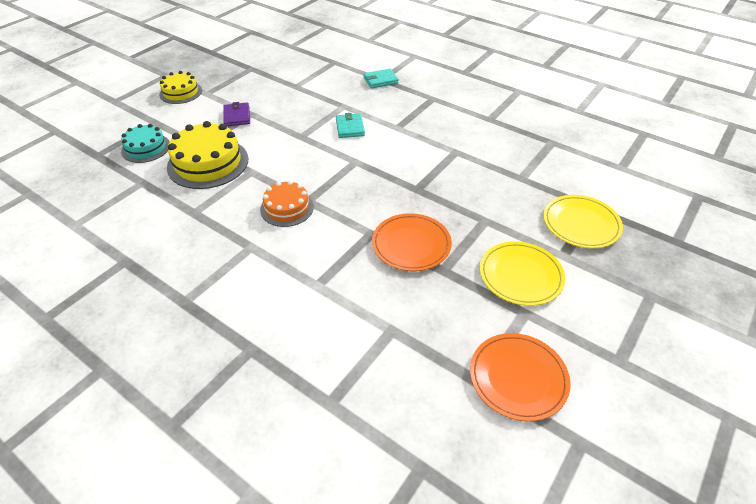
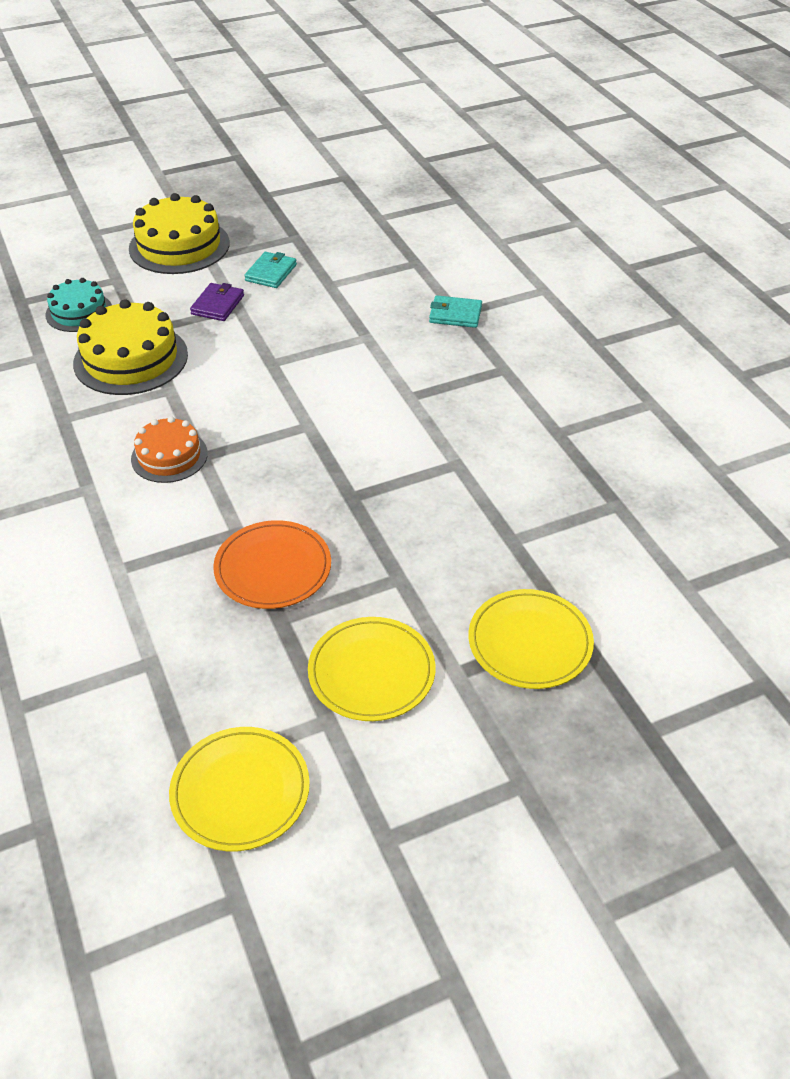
camera: 30 degrees right, 0 degrees up
yellow cake [159,71,202,104] -> yellow cake [129,193,230,274], size x1.64
turquoise wallet [336,113,365,138] -> turquoise wallet moved to [244,252,297,288]
orange plate [470,333,570,421] -> yellow plate [169,727,310,851]

